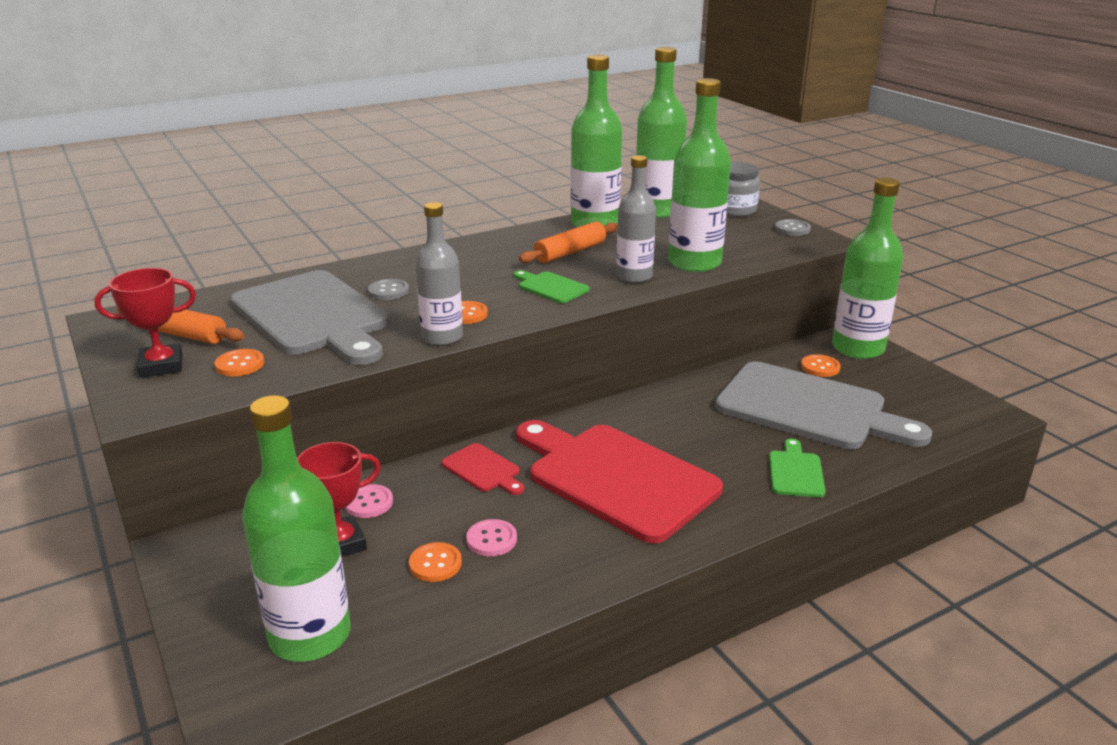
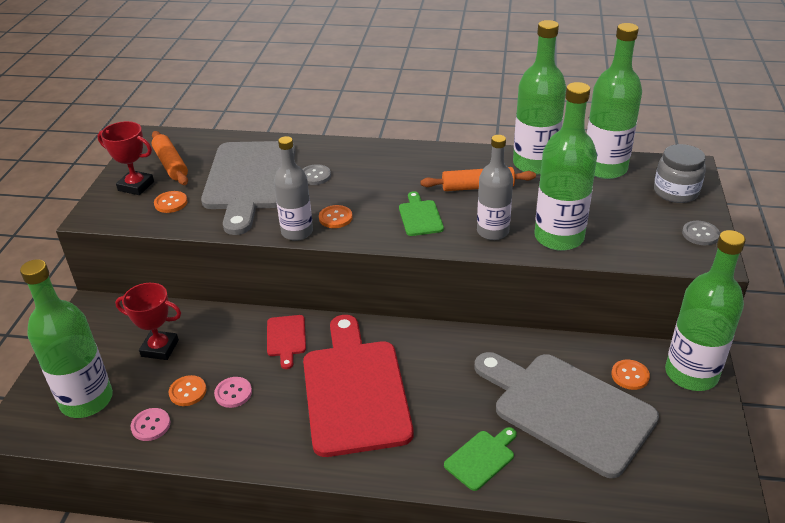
camera: 40 degrees right, 10 degrees up
pink button [345,484,393,518] -> pink button moved to [130,408,170,441]
grey cutting board [715,361,932,449] -> grey cutting board turned 150 degrees clockwise [474,352,659,478]

